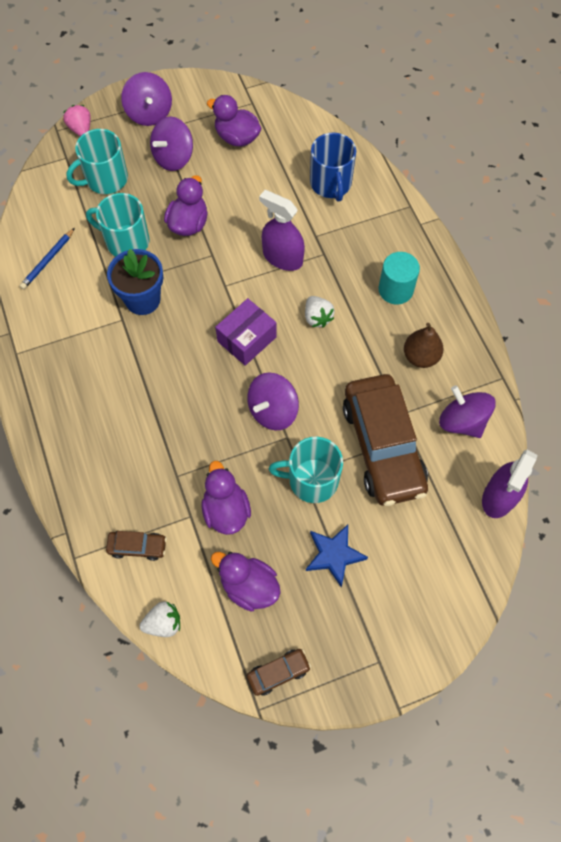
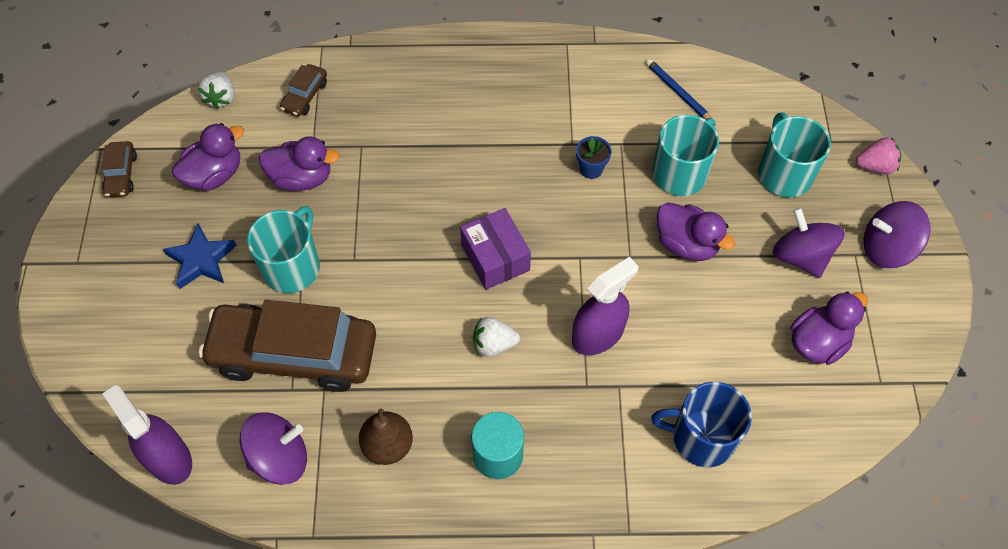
camera: 110 degrees right, 5 degrees down
blue flower pot [107,249,163,315] -> blue flower pot [576,136,612,179], size x0.54
purple spinning top [247,372,299,430] -> none

